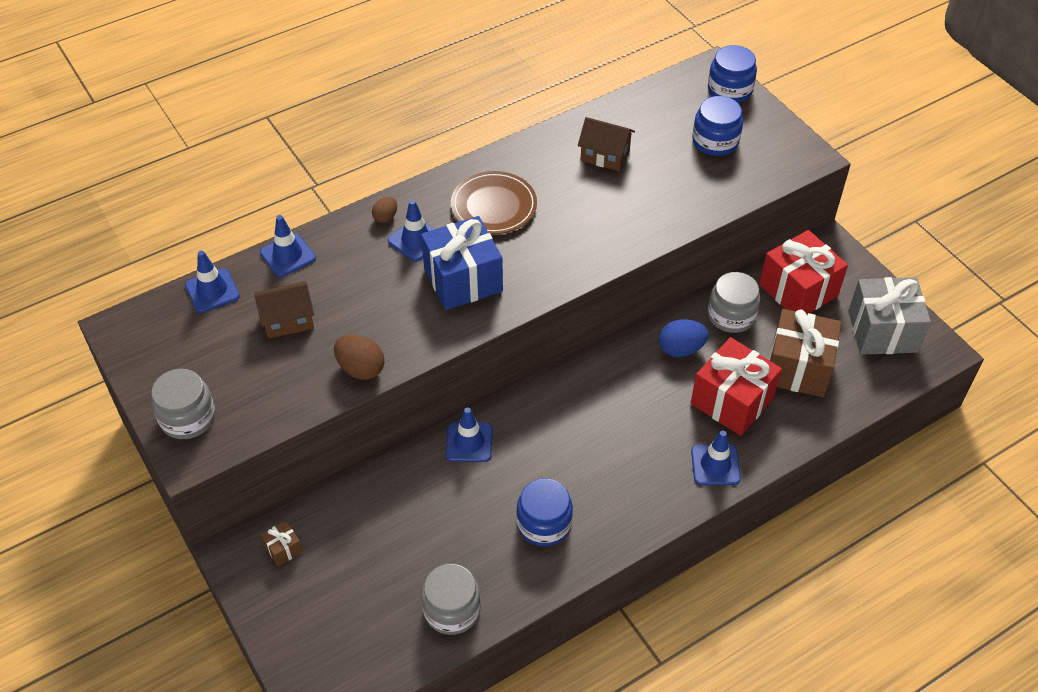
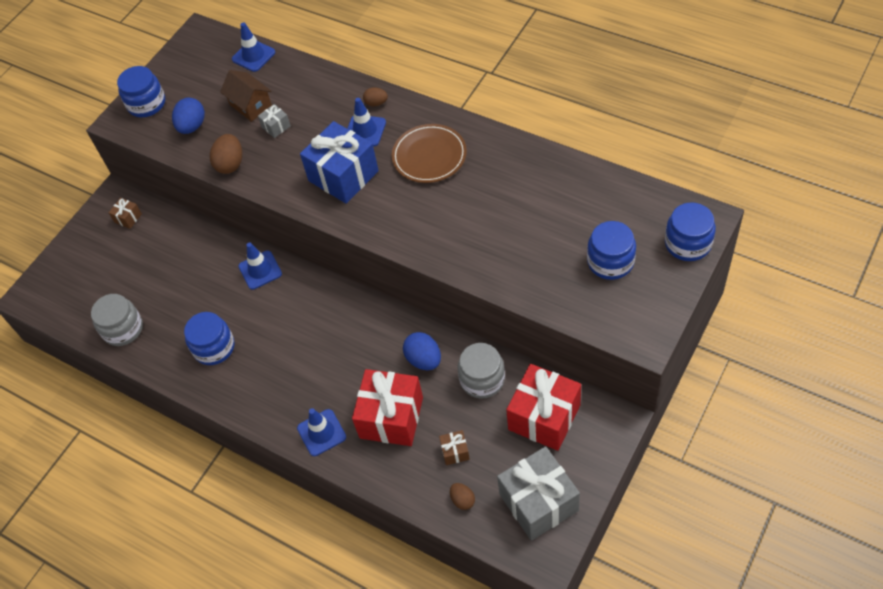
camera: 70 degrees right, 5 degrees up
grey jar [151,369,215,439] -> blue jar [117,66,165,117]
blue traffic cone [260,215,316,277] -> none
brown house [578,117,635,171] -> none
brown gift [769,309,841,397] -> brown gift [439,430,470,465], size x0.43
none -> blue egg [172,98,205,134]
none -> grey gift [258,104,291,138]
none -> brown egg [450,483,475,510]

